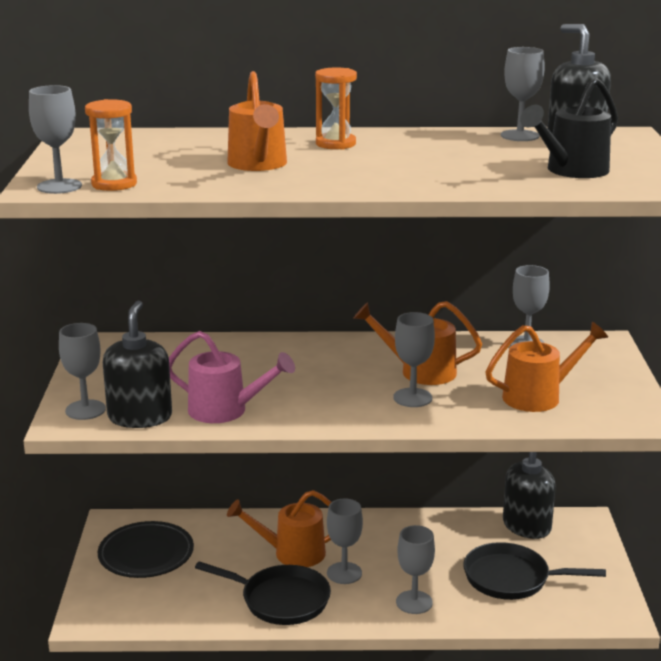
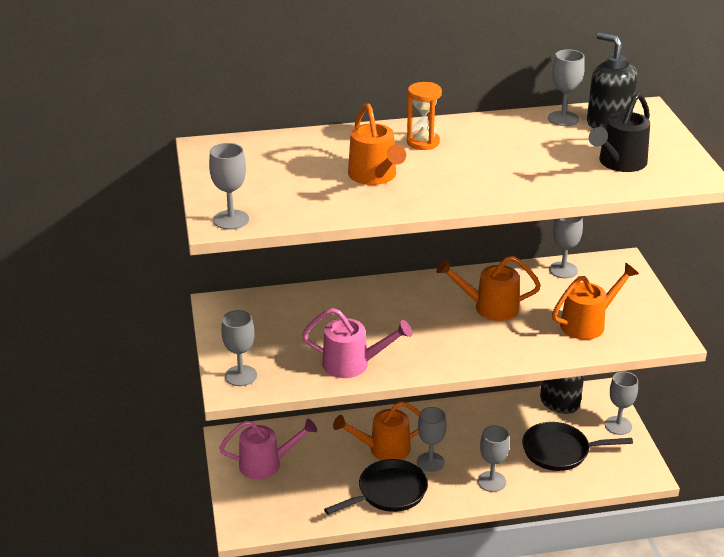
camera: 10 degrees left, 10 degrees up
orange hourglass [85,99,137,191] -> none
black plate [98,521,194,578] -> pink watering can [219,419,317,480]
black soap dispenser [103,300,172,428] -> none
black pan [195,561,331,625] -> black pan turned 45 degrees counterclockwise [324,459,428,515]
grey goblet [393,312,435,407] -> grey goblet moved to [605,371,638,435]

